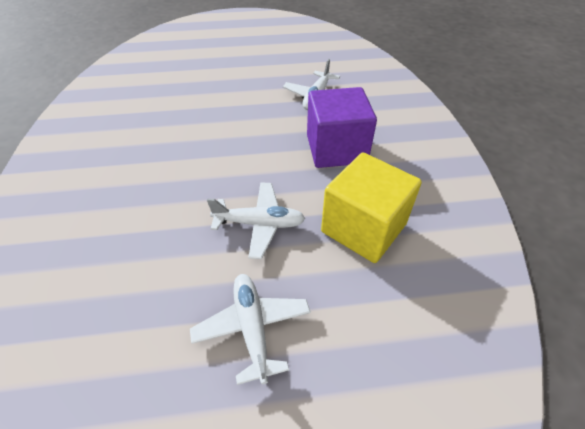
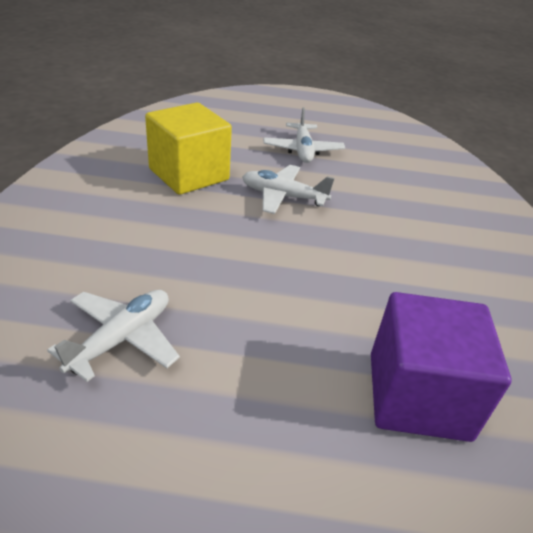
camera: 170 degrees left, 10 degrees down
purple cube [307,87,377,168] -> purple cube moved to [371,292,511,442]

